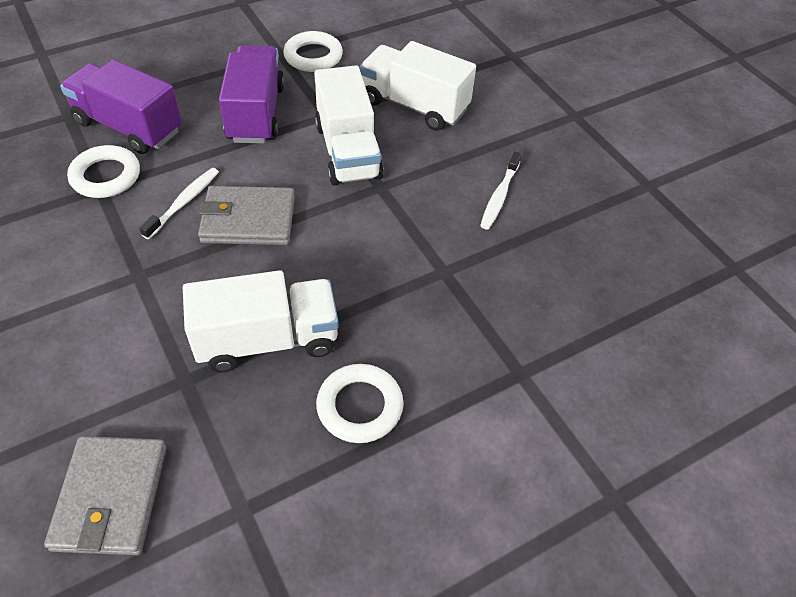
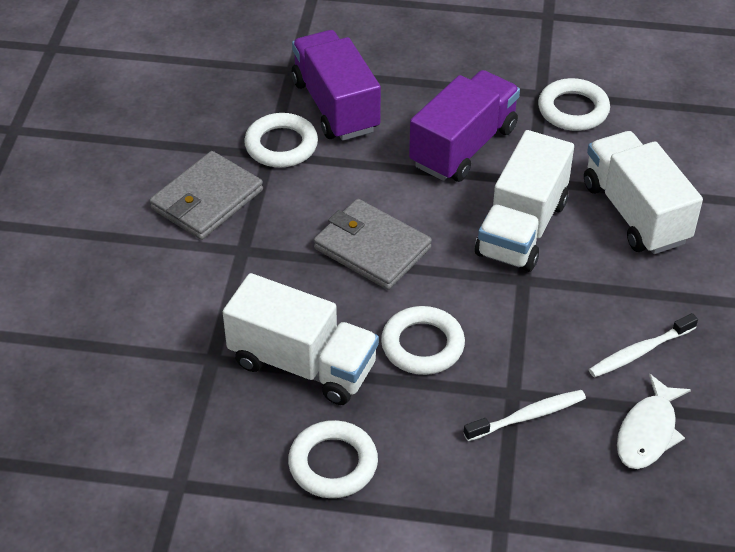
camera: 40 degrees right, 5 degrees down
grey wallet [44,436,167,555] -> grey wallet moved to [149,151,263,240]
white toothbrush [139,168,219,239] -> white toothbrush moved to [464,390,586,441]
none -> white ring [381,306,465,375]
none -> white fish [617,374,691,469]

